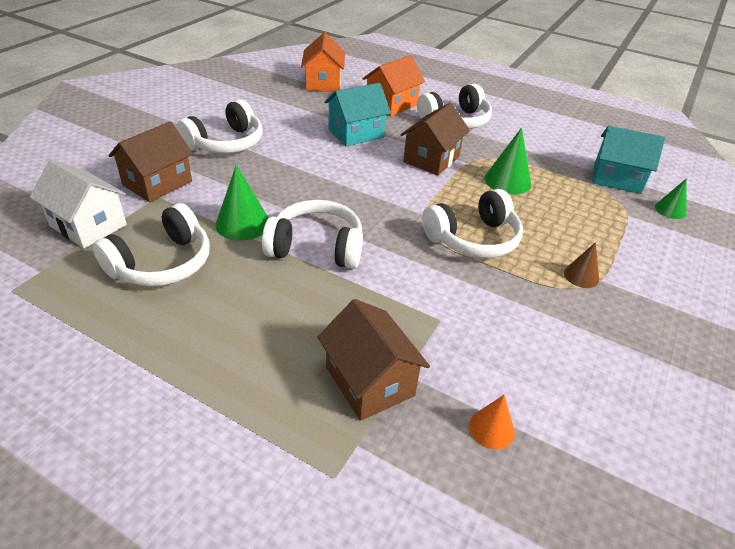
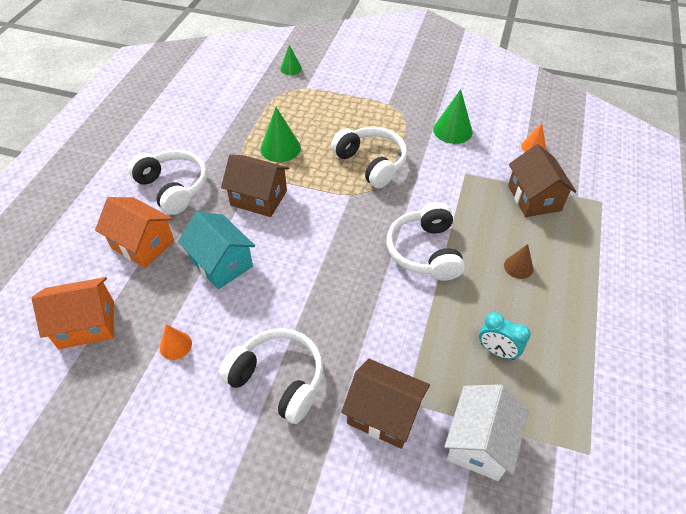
camera: 100 degrees left, 10 degrees up
white headphones [93,203,210,287] -> turquoise clock [479,312,531,360]
green cone [215,165,269,241] -> green cone moved to [433,89,473,144]
brown house [317,299,430,421] -> brown house turned 60 degrees counterclockwise [508,144,577,217]
brown cone [564,242,599,288] -> brown cone moved to [504,244,534,279]
turquoise house [592,126,665,194] -> none
none -> orange cone [159,324,192,360]

